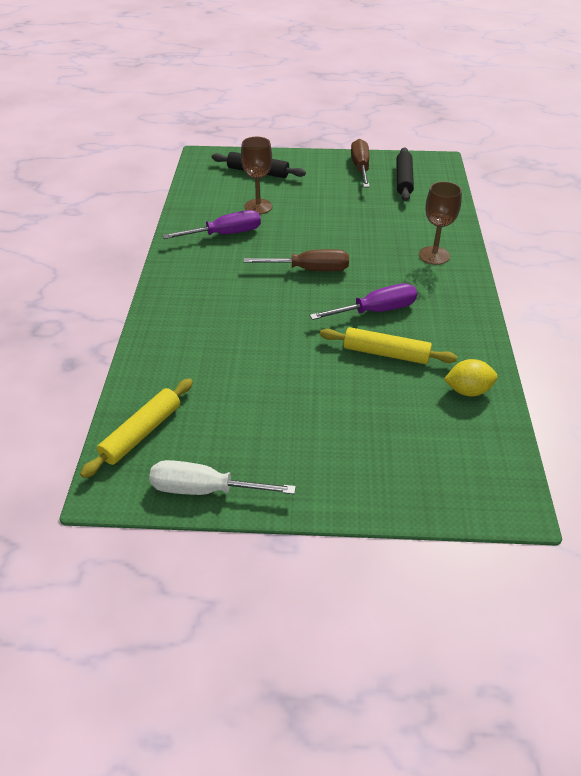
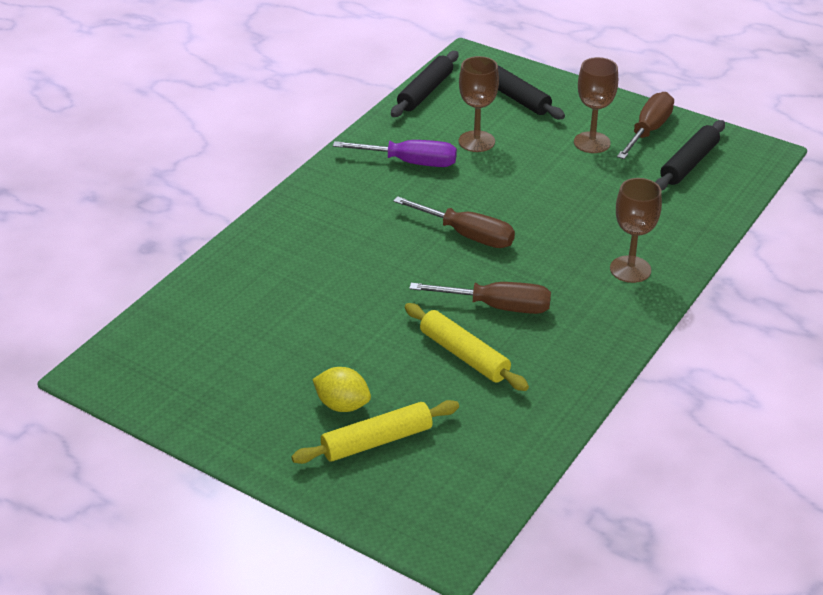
camera: 30 degrees right, 5 degrees down
yellow rolling pin [80,378,193,478] -> yellow rolling pin moved to [291,400,459,464]
white screwdriver [149,460,296,495] -> none
purple screwdriver [310,283,417,320] -> brown screwdriver [409,282,551,314]
yellow lemon [444,359,498,397] -> yellow lemon moved to [312,367,371,412]
none -> black rolling pin [391,51,459,117]
none -> brown goblet [574,57,618,153]

